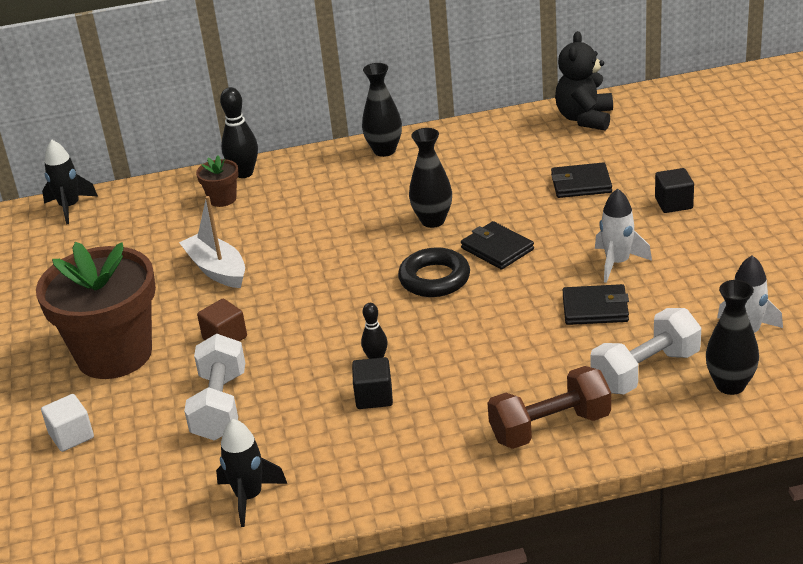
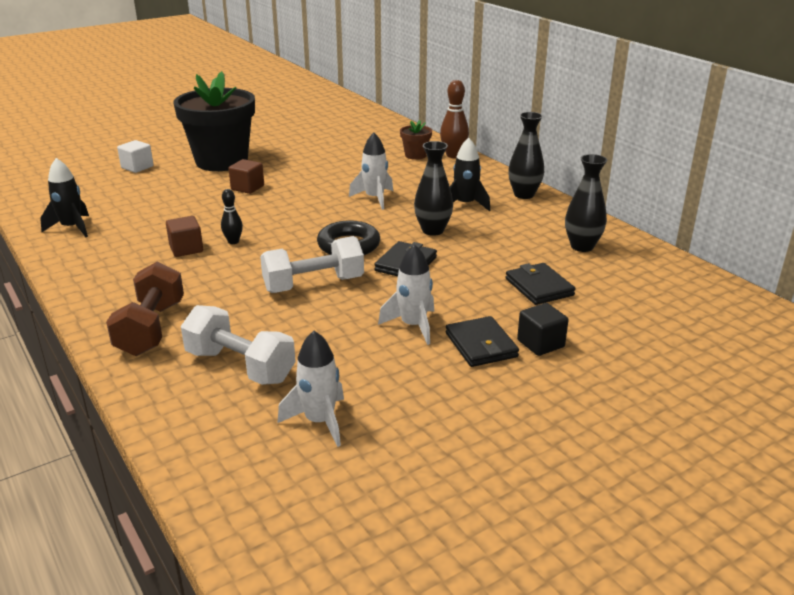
camera: 65 degrees right, 5 degrees down
brown flower pot [36,242,156,379] -> black flower pot [173,71,255,171]
black rocket [42,140,98,224] -> black rocket moved to [450,138,490,211]
white boat [179,196,245,288] -> none
white dumbbell [184,334,245,440] -> white dumbbell moved to [260,236,364,293]
black bowling pin [220,87,258,178] -> brown bowling pin [440,80,469,158]
black cube [352,357,393,409] -> brown cube [166,216,203,257]
brown dumbbell [488,366,611,449] -> brown dumbbell turned 45 degrees clockwise [106,262,184,356]
black teddy bear [555,31,613,131] -> none
black wallet [563,284,629,325] -> black wallet moved to [446,316,519,367]
black vase [706,280,759,395] -> black vase moved to [565,154,607,252]
none -> white rocket [349,133,393,210]

